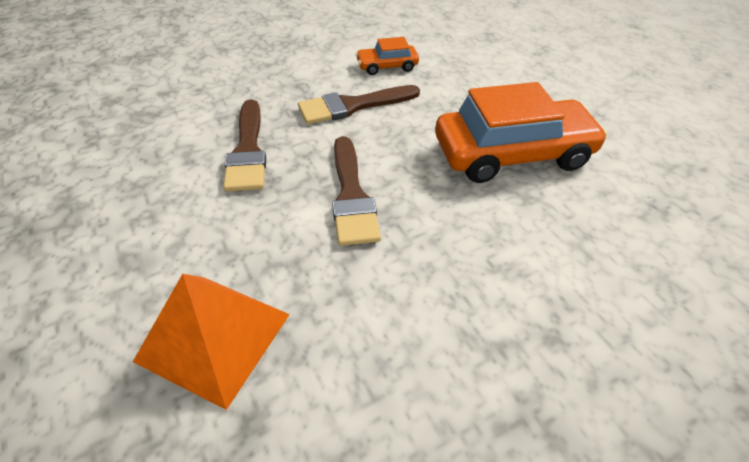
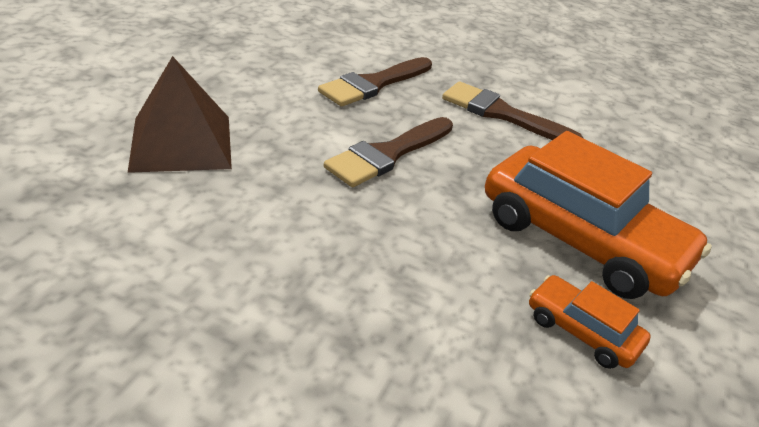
camera: 50 degrees right, 10 degrees down
orange pyramid [133,274,290,410] -> brown pyramid [128,56,232,173]
orange car [356,37,419,75] -> orange car moved to [529,275,651,369]

